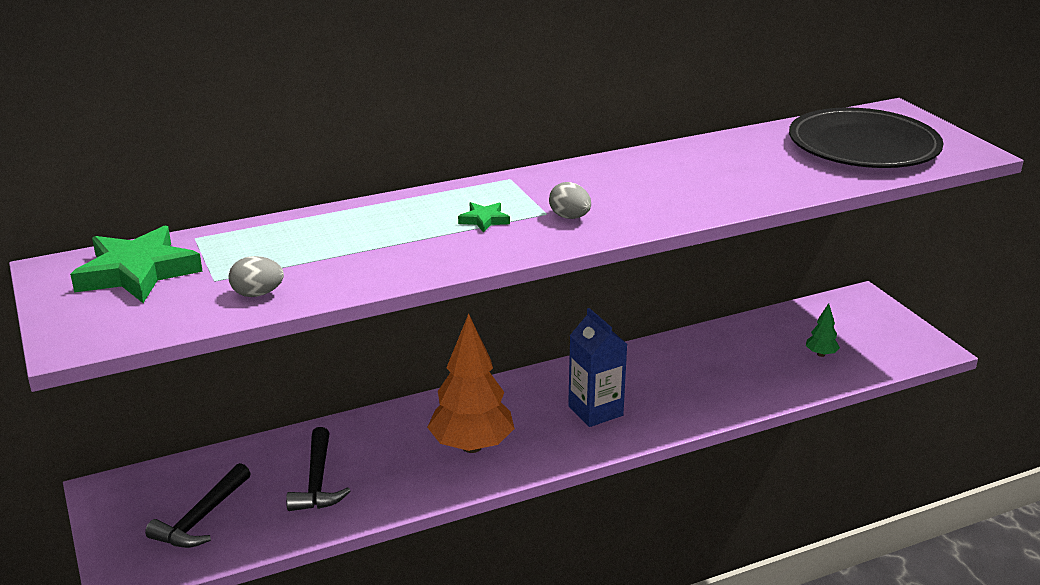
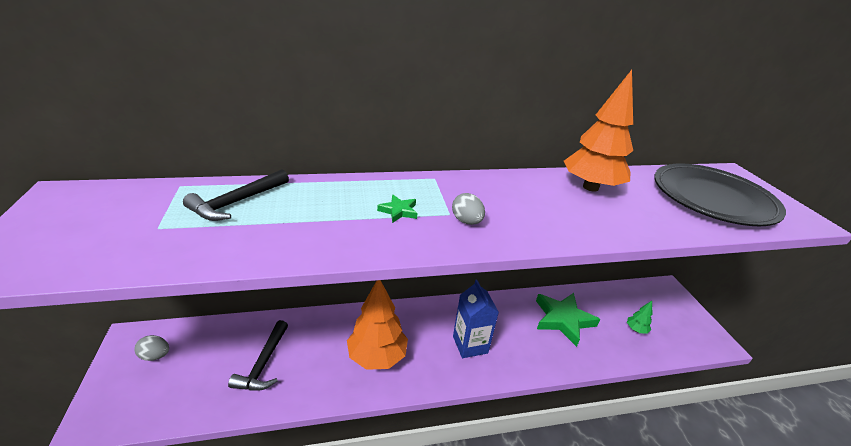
camera: 10 degrees right, 5 degrees up
green star [70,225,203,303] -> green star moved to [536,293,600,347]
black hammer [145,463,251,548] -> black hammer moved to [183,169,289,221]
grey egg [229,256,284,297] -> grey egg moved to [135,335,169,361]
none -> orange tree [564,70,633,192]

